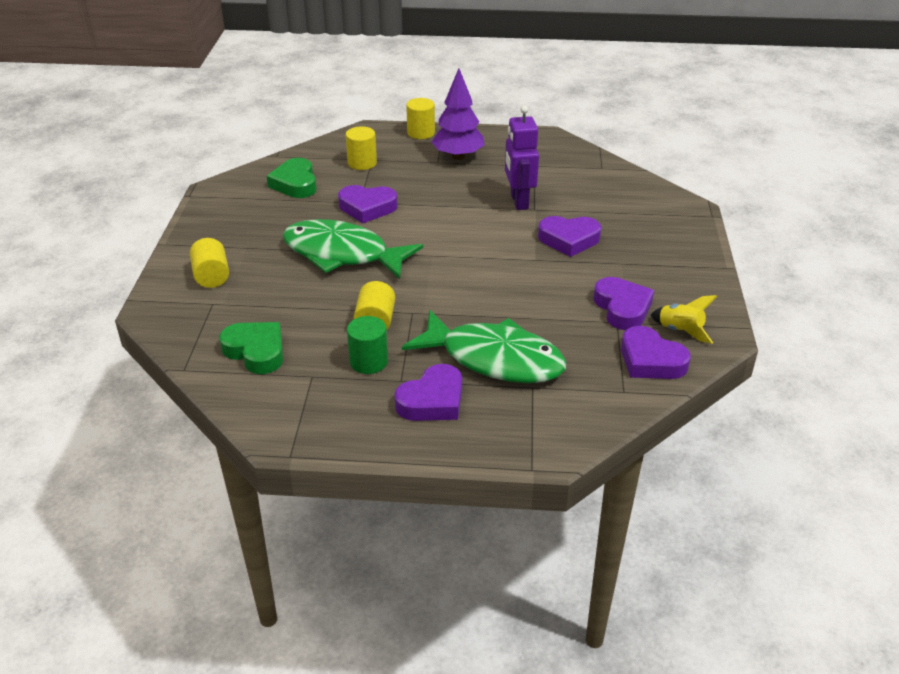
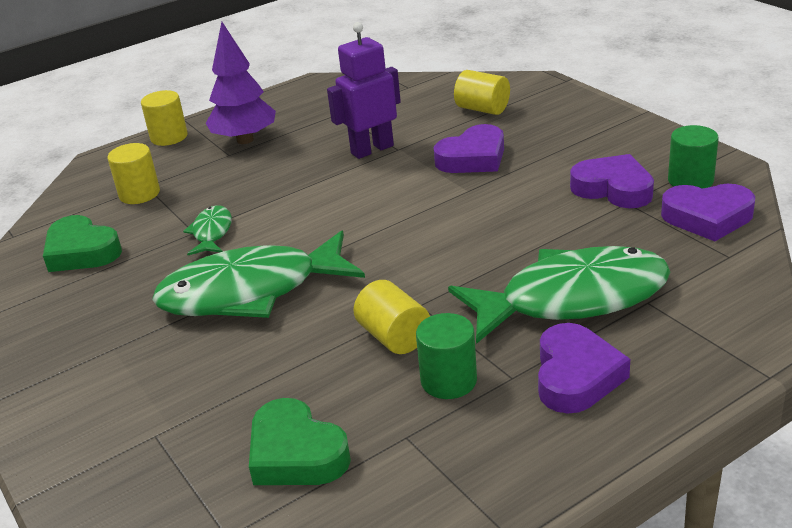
camera: 35 degrees left, 5 degrees down
yellow cylinder [190,238,229,288] -> yellow cylinder moved to [454,70,510,115]
green heart [219,322,283,374] -> green heart turned 135 degrees counterclockwise [249,398,351,485]
purple heart [338,185,398,223] -> green fish [183,205,232,255]
purple robot [505,105,539,210] -> purple robot turned 105 degrees clockwise [327,22,401,159]
yellow rocket [651,295,717,344] -> green cylinder [668,125,719,189]

